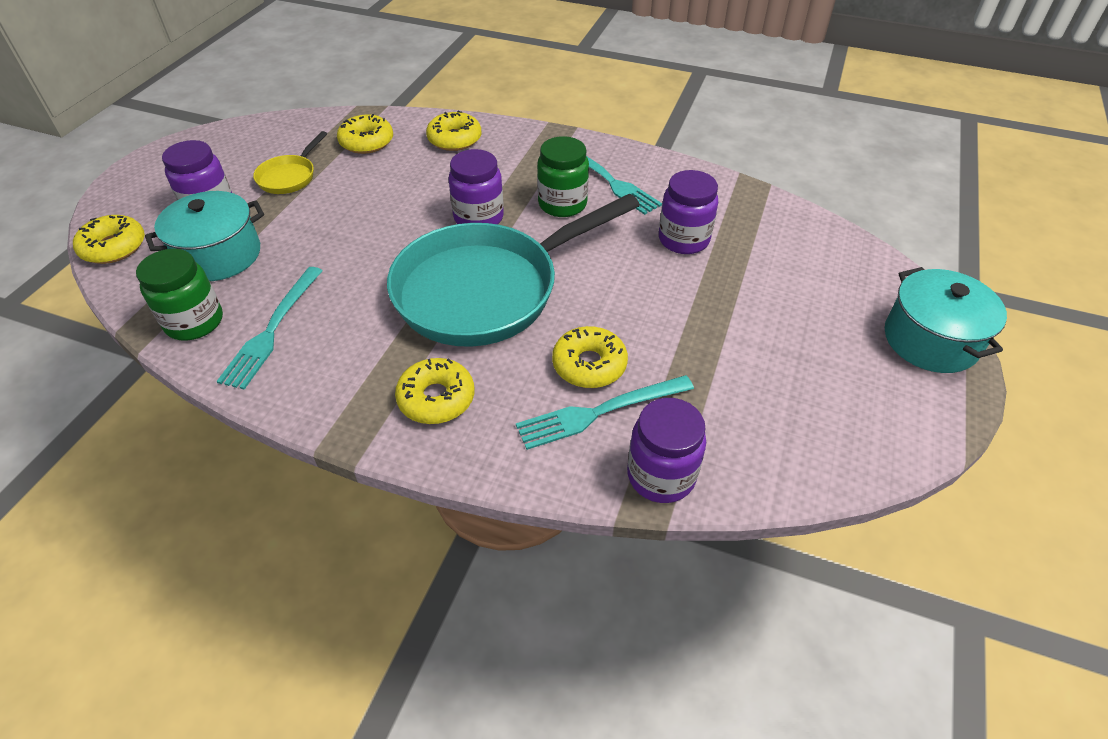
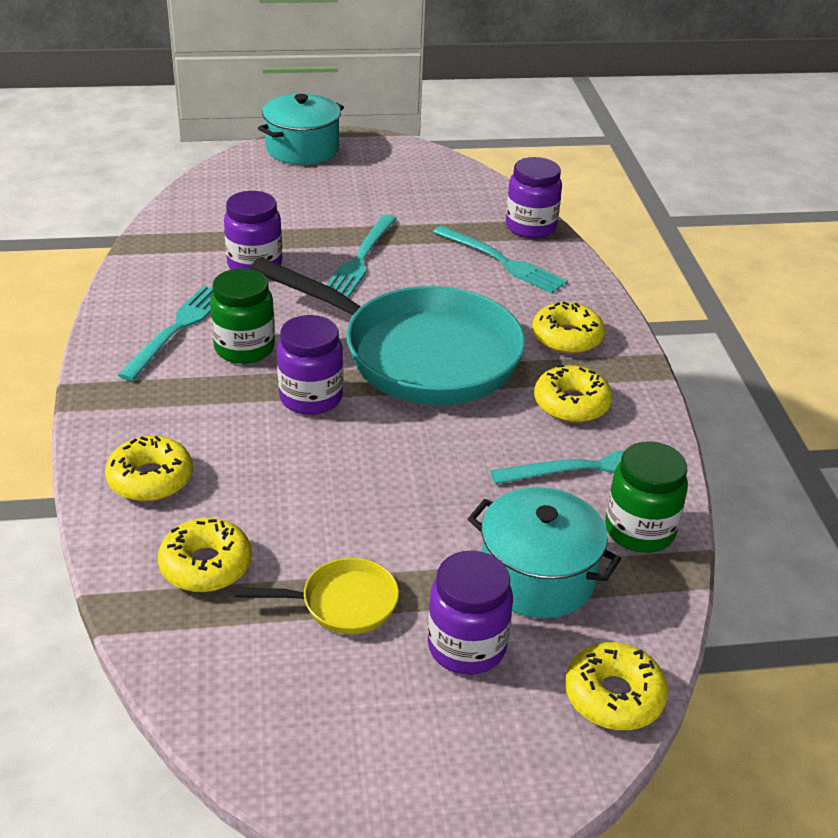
camera: 120 degrees left, 10 degrees down
yellow donut [552,326,628,388] -> yellow donut moved to [534,365,612,423]
none -> turquoise fork [327,214,397,298]

